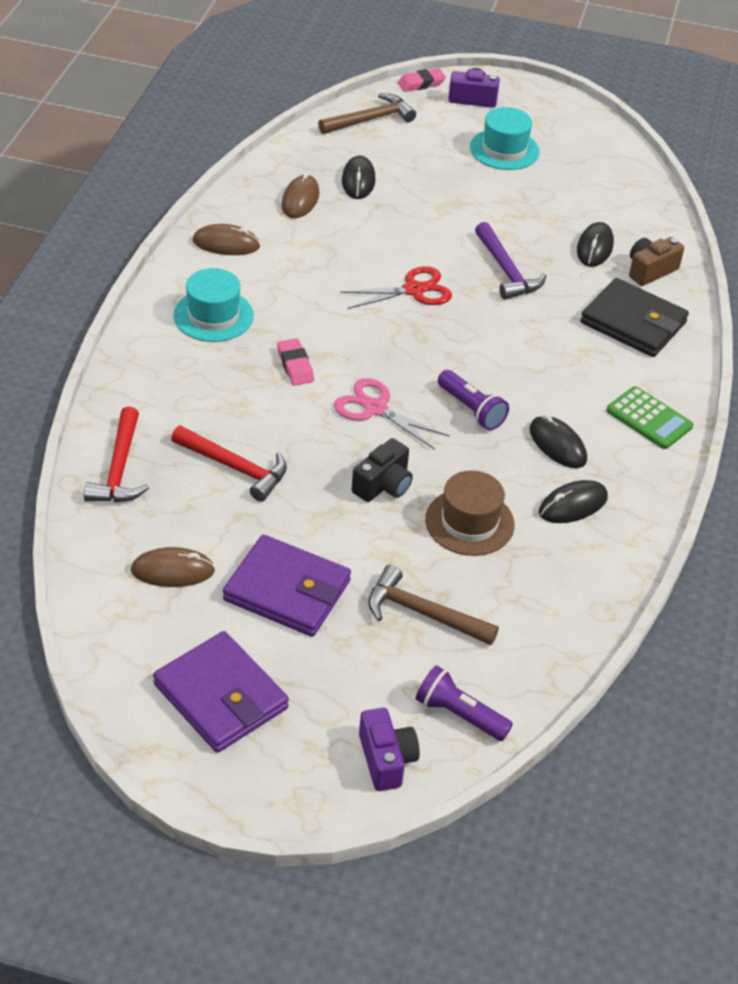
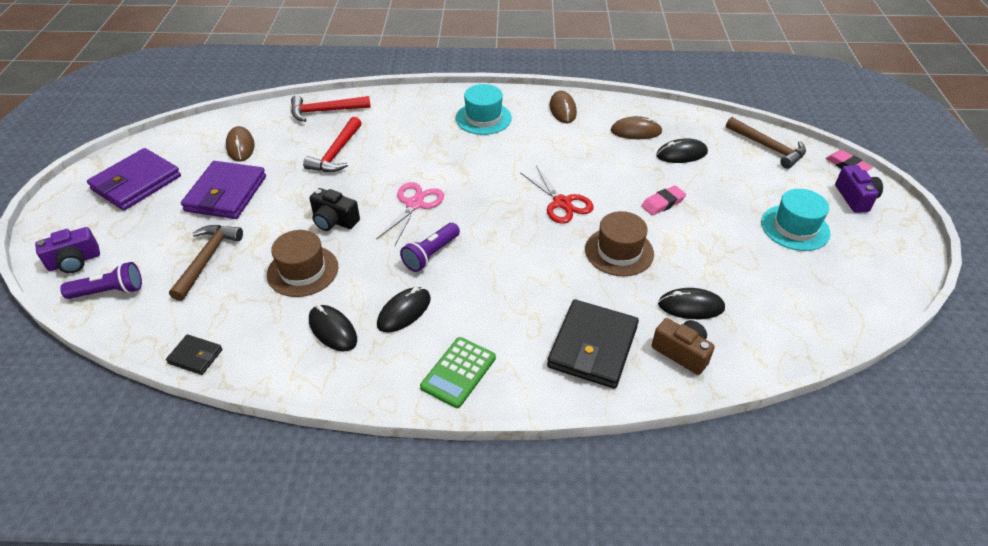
camera: 80 degrees right, 0 degrees up
pink eraser [277,338,314,385] -> pink eraser moved to [641,185,686,215]
purple flashlight [416,665,513,741] -> purple flashlight turned 60 degrees clockwise [60,262,142,299]
purple hammer [475,222,546,300] -> brown hat [585,211,654,276]
none -> black wallet [166,334,222,375]

